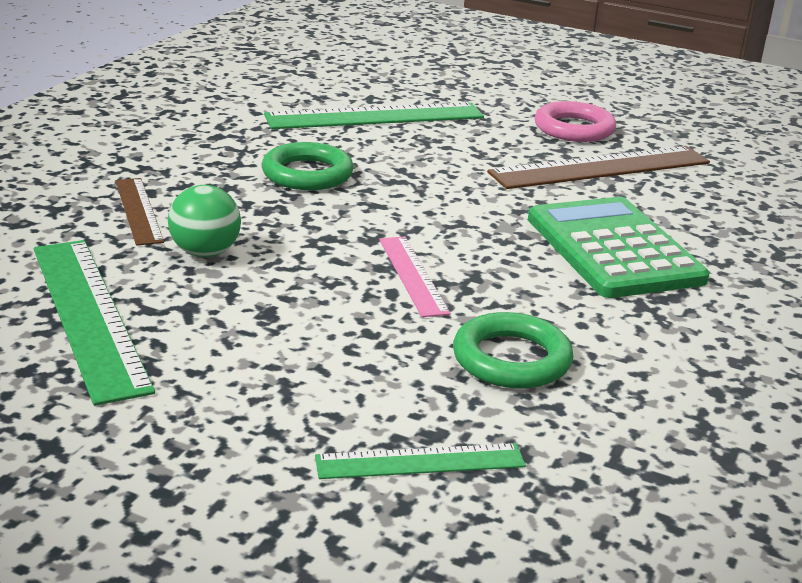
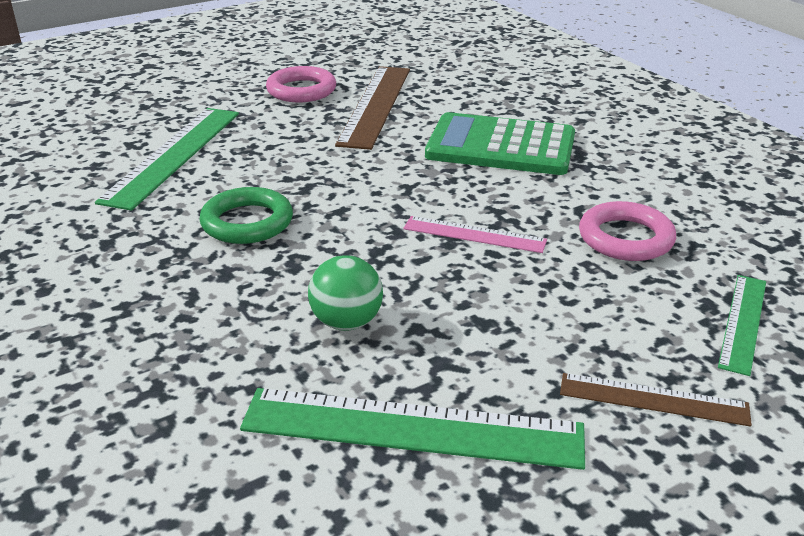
camera: 55 degrees left, 5 degrees up
brown ruler [115,178,164,246] -> brown ruler moved to [560,373,752,426]
green ring [453,312,574,389] -> pink ring [579,201,676,261]

